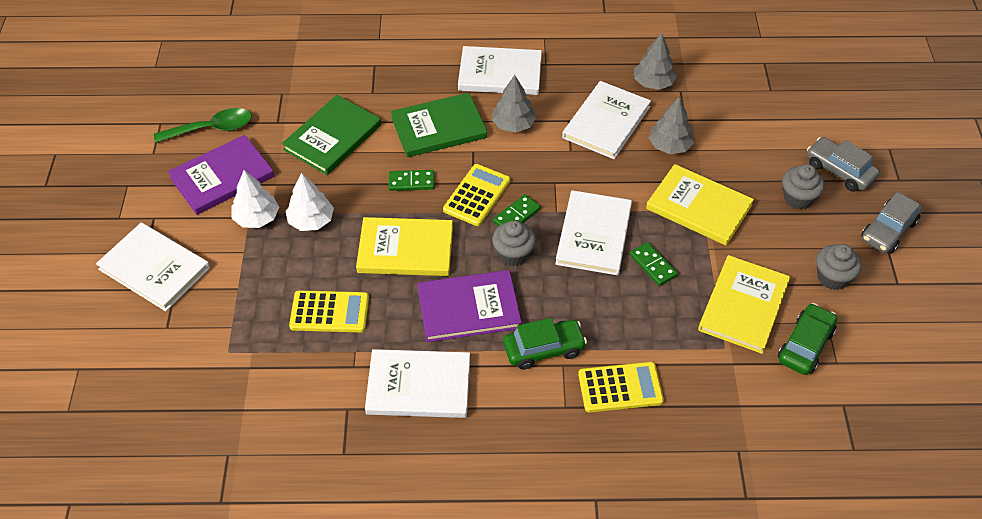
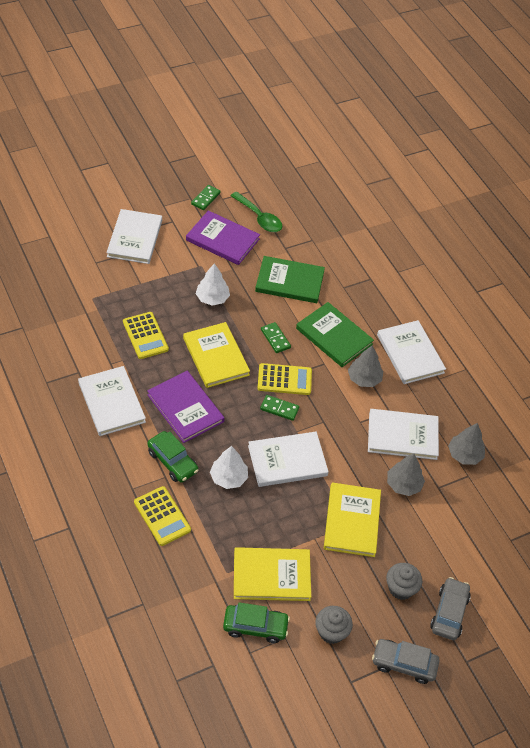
camera: 60 degrees right, 0 degrees up
white tree [232,170,279,228] -> white tree moved to [210,446,248,489]
grey cupcake [492,220,536,266] -> none
green domino [630,242,678,286] -> green domino moved to [191,185,221,210]

